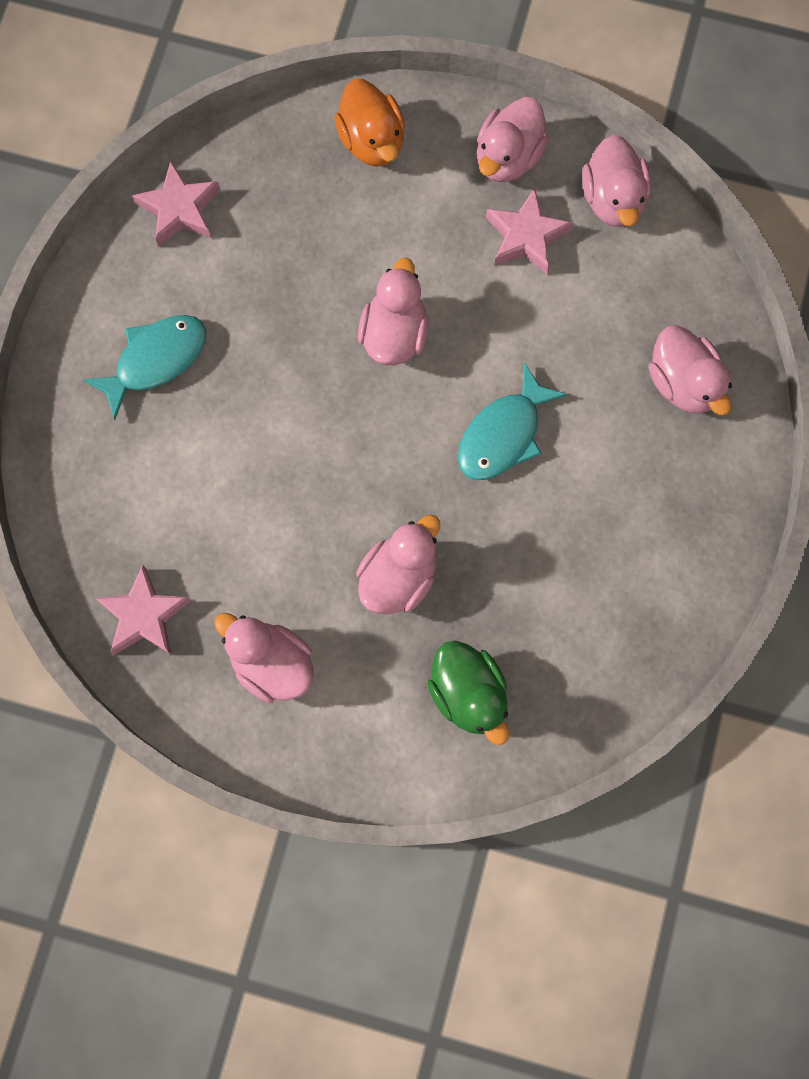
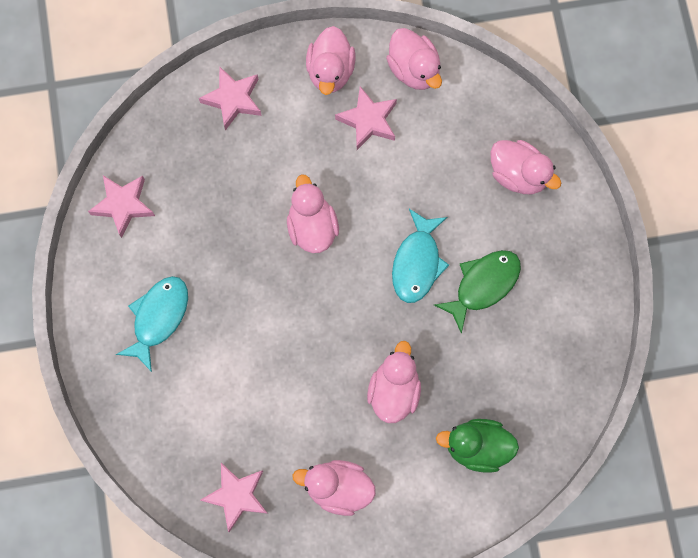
camera: 25 degrees left, 0 degrees up
orange duck [334,79,405,167] -> pink star [199,66,262,130]
green duck [427,641,509,745] -> green duck turned 150 degrees clockwise [436,419,519,473]
none -> green fish [434,250,521,334]

